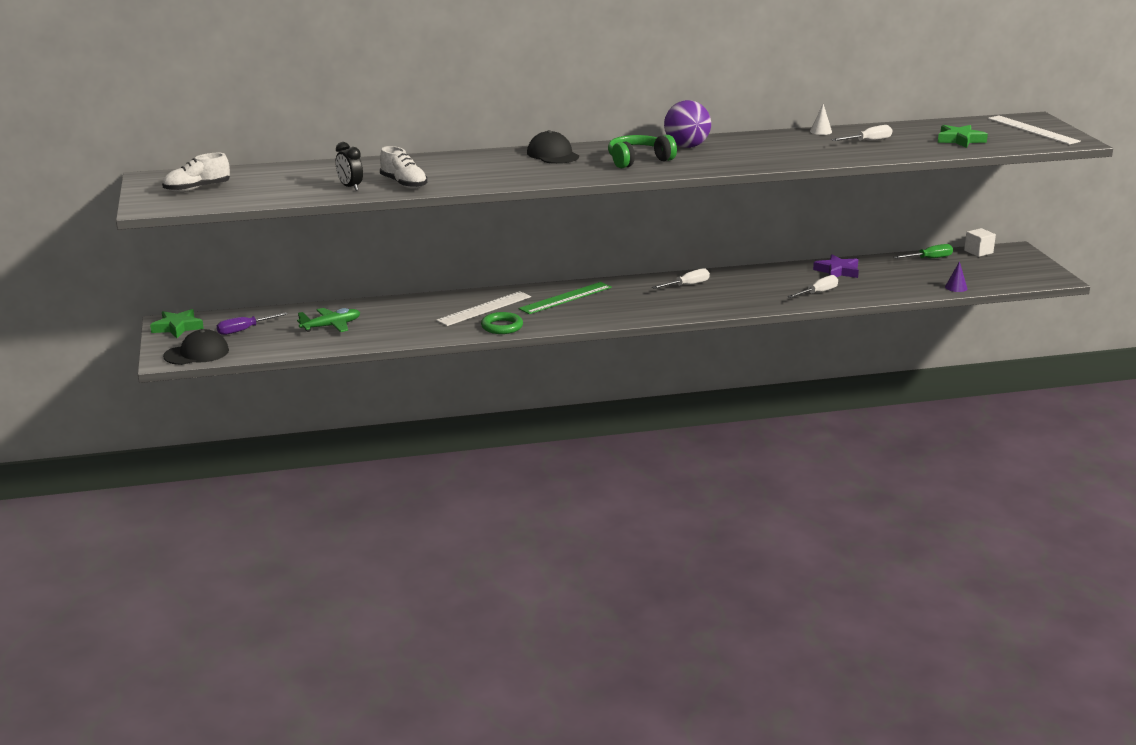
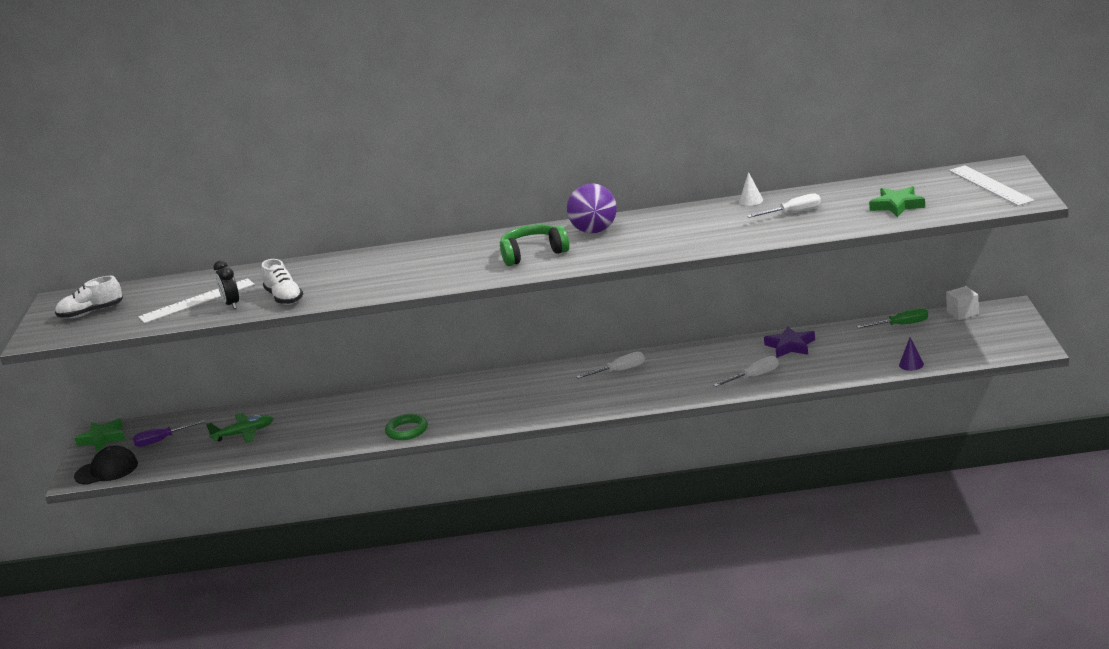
camera: 15 degrees right, 0 degrees up
white ruler [436,291,531,326] -> white ruler moved to [138,278,255,323]
green ruler [518,282,612,314] -> none
black cap [527,130,579,164] -> none

